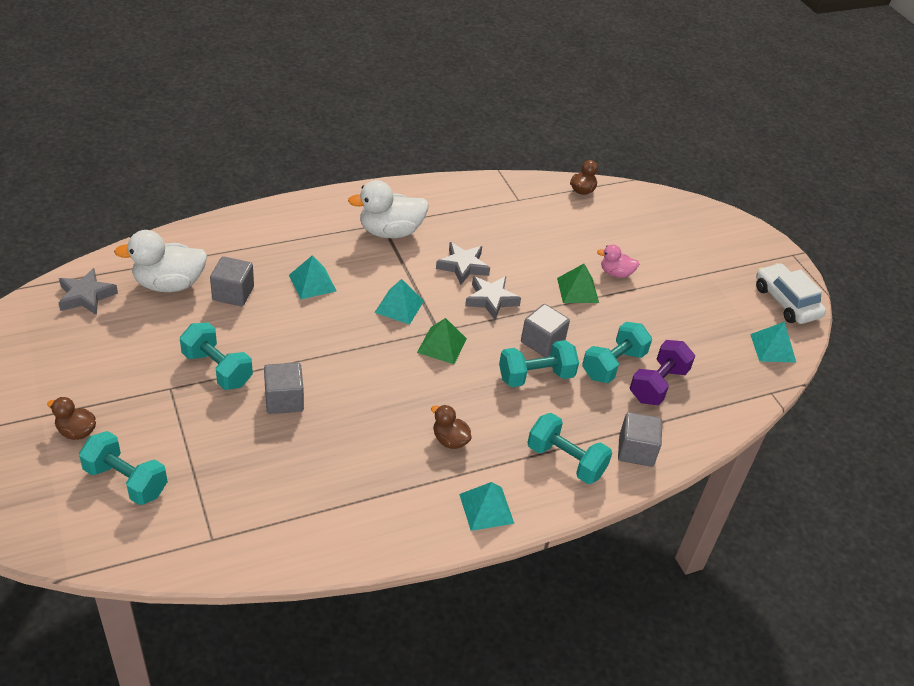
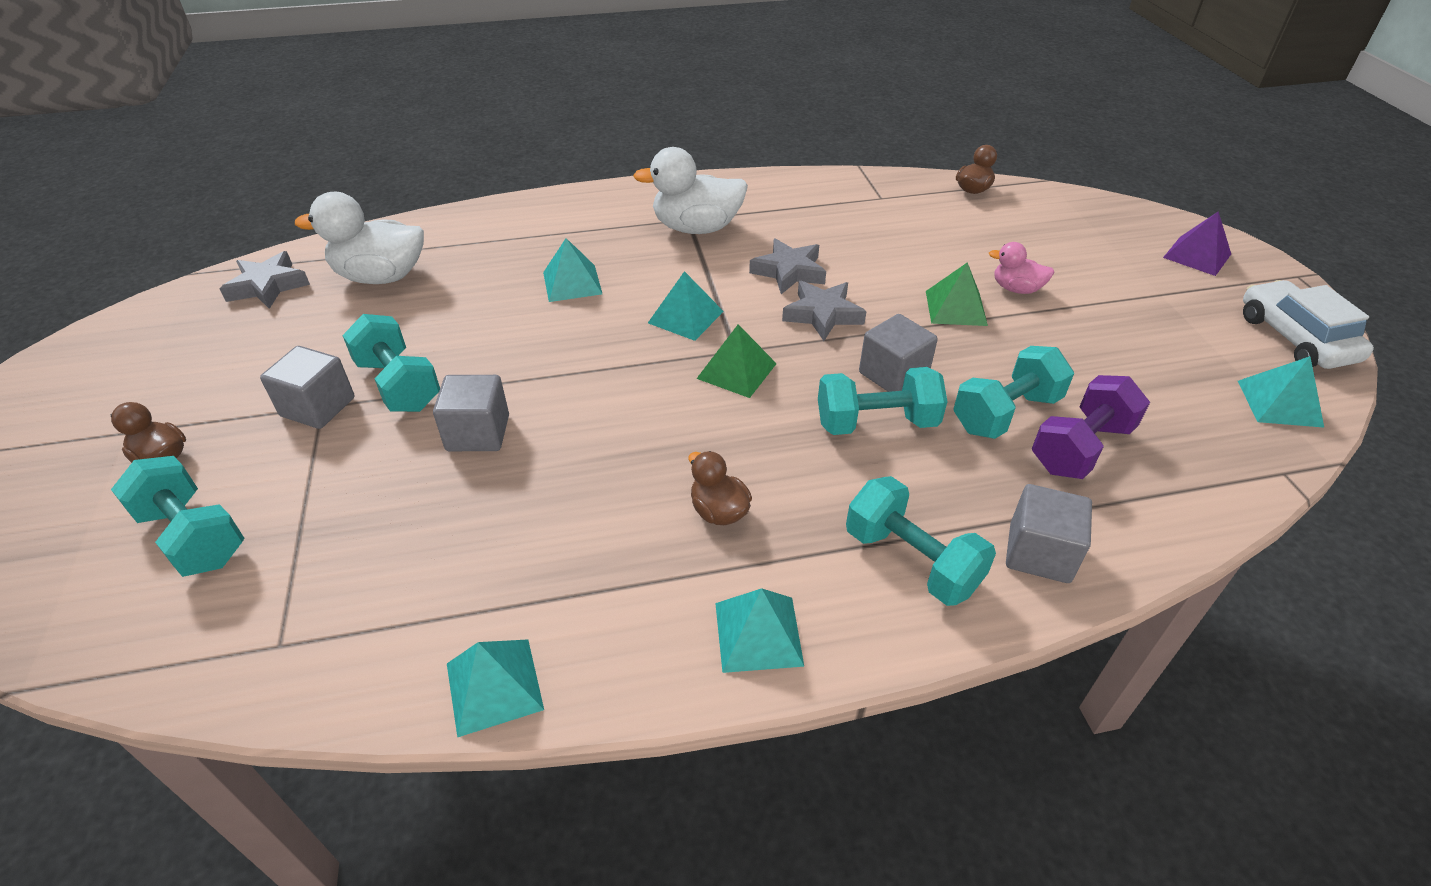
camera: 15 degrees right, 0 degrees up
grey cube [210,256,254,306] -> grey cube moved to [260,346,355,429]
none -> turquoise pyramid [447,639,544,738]
none -> purple pyramid [1163,211,1231,276]

